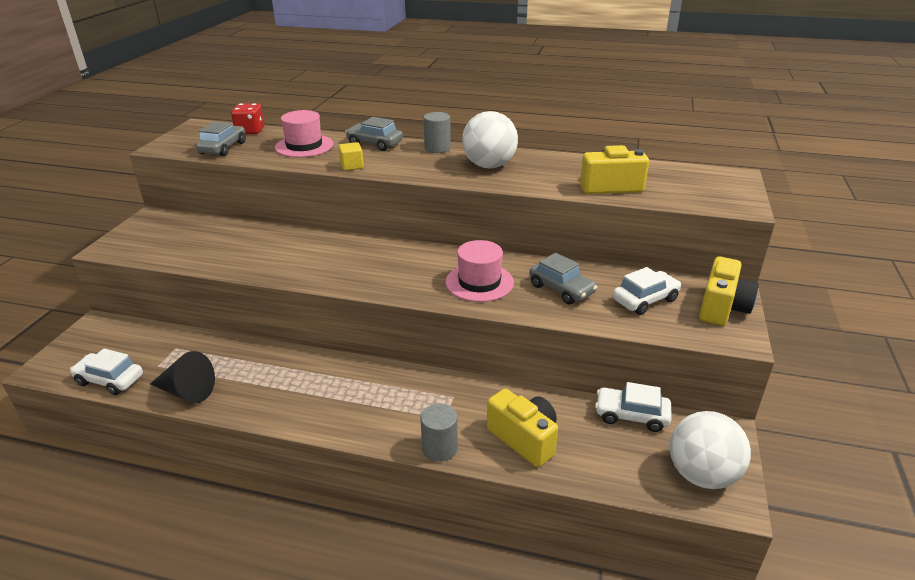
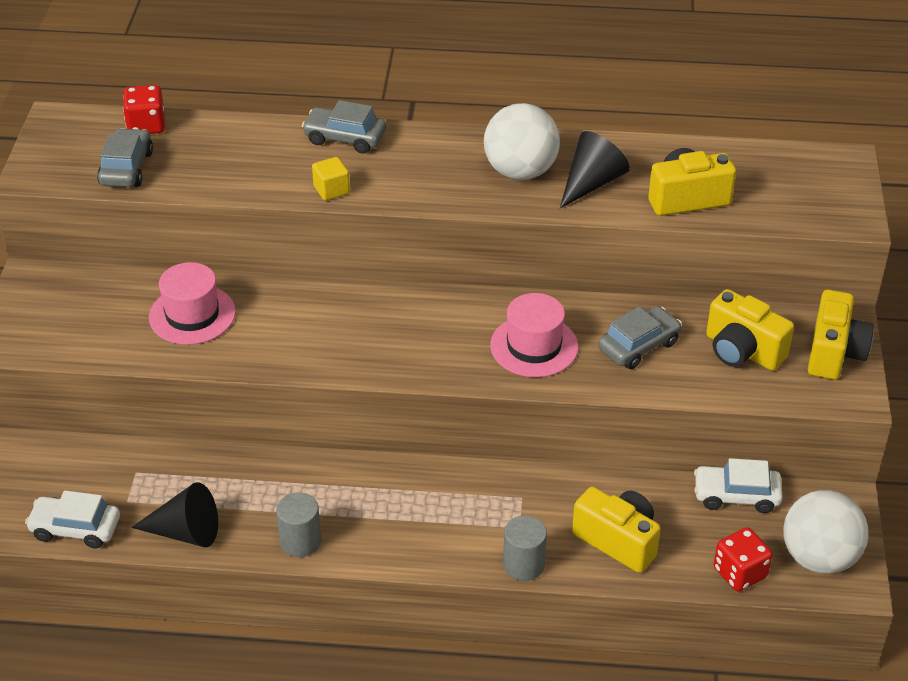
camera: 10 degrees left, 10 degrees up
pink hat [275,110,333,157] -> pink hat moved to [149,262,236,345]
grey cylinder [423,112,451,153] -> grey cylinder moved to [276,492,321,557]
grey car [529,253,597,304] -> grey car turned 75 degrees counterclockwise [598,306,682,369]
white car [613,267,681,315] -> yellow camera [706,289,794,371]
none -> black cone [560,131,630,208]
none -> red dice [714,527,773,592]

